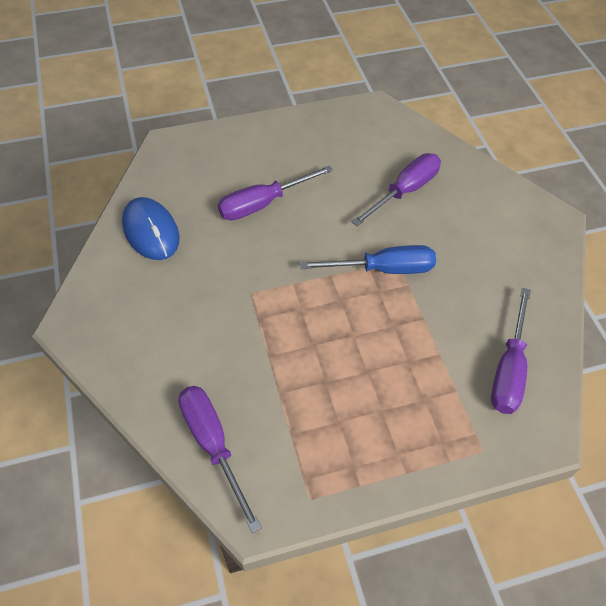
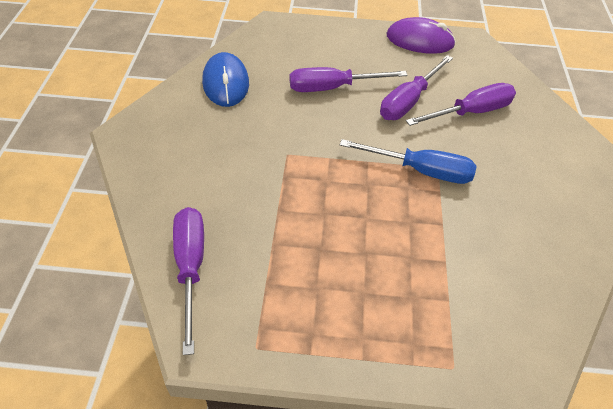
camera: 20 degrees right, 5 degrees down
purple screwdriver [491,288,531,414] -> purple screwdriver moved to [380,55,453,120]
none -> purple mouse [387,17,456,54]

